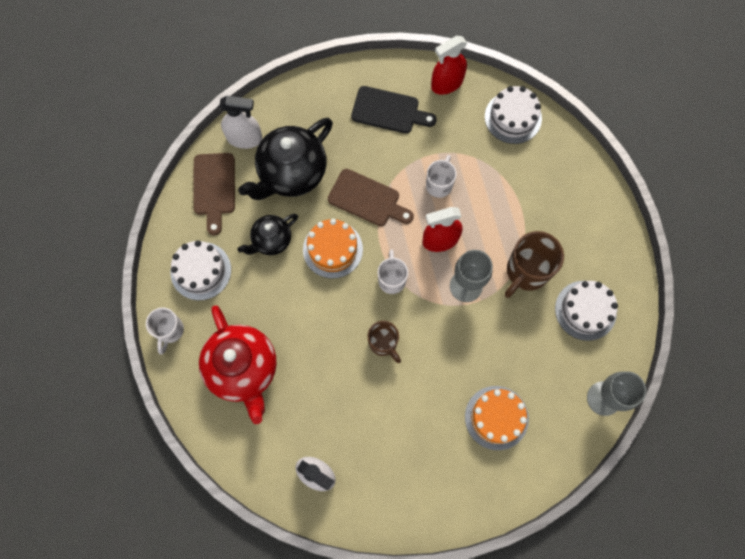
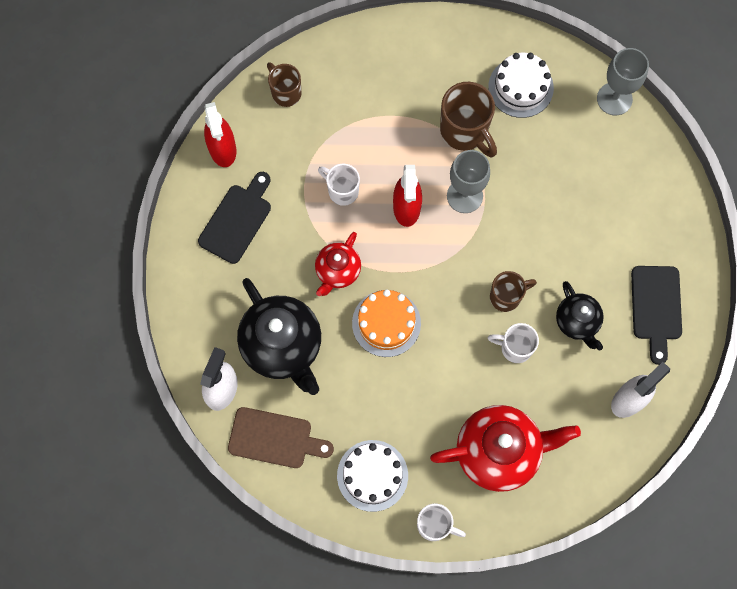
camera: 75 degrees left, 0 degrees up
black teapot [237,214,298,255] -> black teapot moved to [556,281,604,350]
brown cutting board [328,169,414,226] -> red teapot [315,232,361,296]
white mug [378,249,408,294] -> white mug moved to [488,323,539,363]
orange cake [465,386,529,450] -> none
white cake [485,86,542,144] -> brown mug [267,62,301,107]
none -> black cutting board [631,266,682,365]

